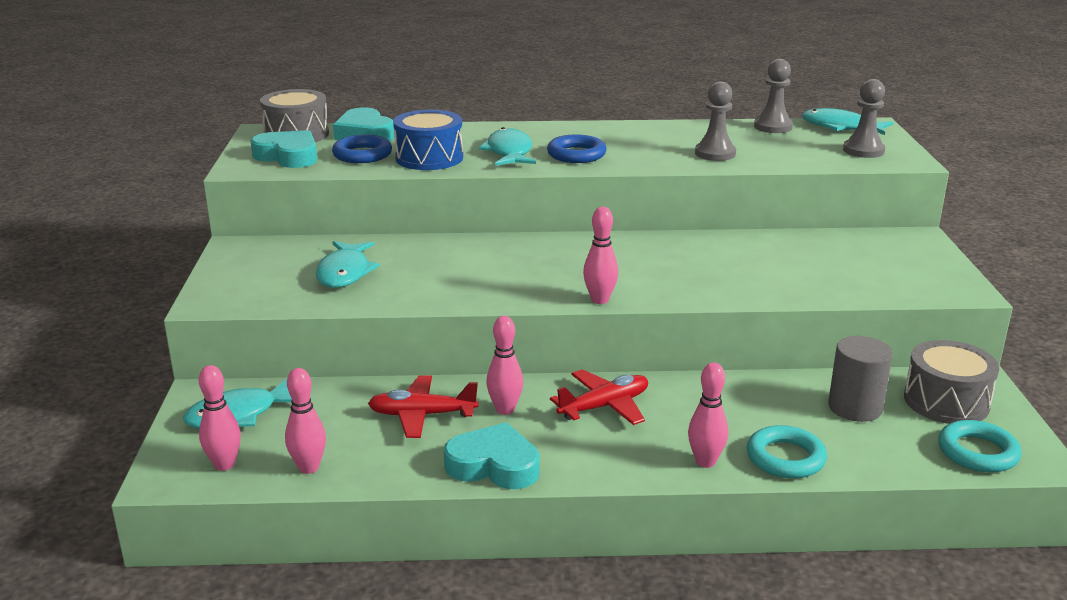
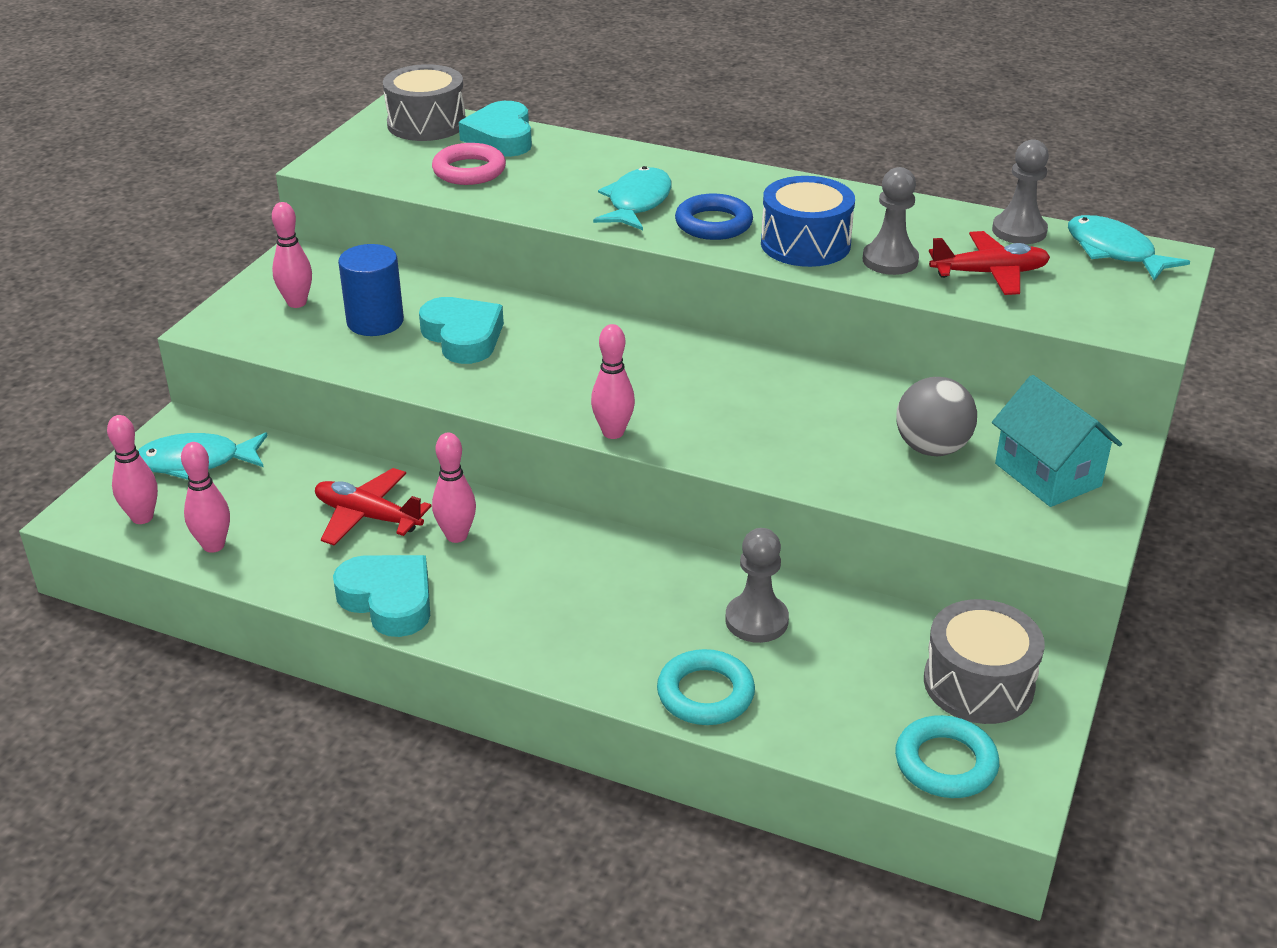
camera: 25 degrees right, 10 degrees up
turquoise heart [251,130,317,168] -> turquoise heart moved to [419,297,504,364]
turquoise fish [315,241,380,288] -> blue cylinder [338,244,404,336]
blue ring [332,135,392,163] -> pink ring [432,143,506,185]
blue drum [393,110,463,170] -> blue drum moved to [761,176,855,267]
red plane [550,369,648,425] -> red plane moved to [929,231,1050,295]
pink bowling pin [688,362,728,468] -> pink bowling pin moved to [272,202,312,308]
grey cylinder [828,336,893,422] -> none
grey pawn [843,79,885,158] -> grey pawn moved to [725,528,789,643]
none -> grey ball [896,377,977,456]
none -> turquoise house [992,375,1122,507]

